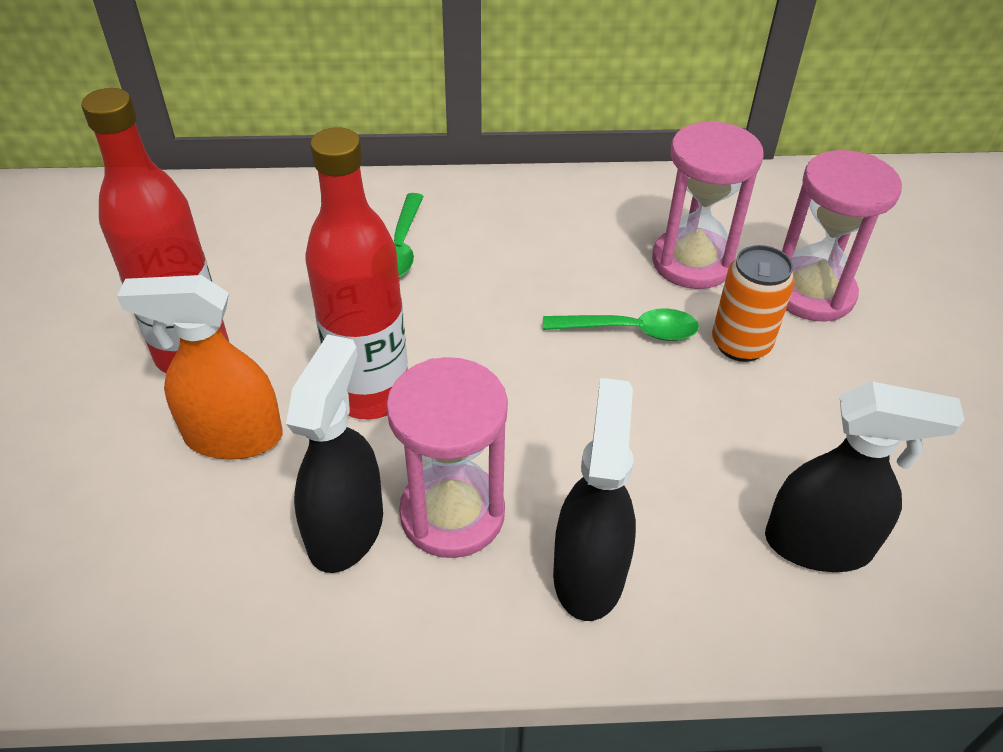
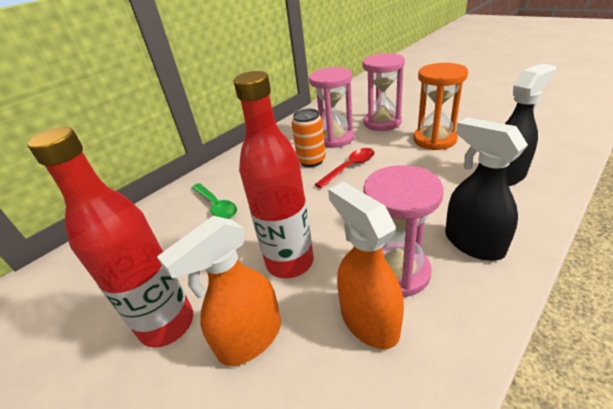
camera: 40 degrees left, 10 degrees down
black spray bottle [286,334,383,573] -> orange spray bottle [328,182,404,349]
green spoon [543,308,699,341] -> red spoon [315,148,374,188]
orange can [712,245,795,362] -> orange can moved to [292,109,326,167]
none -> orange hourglass [413,63,468,150]

